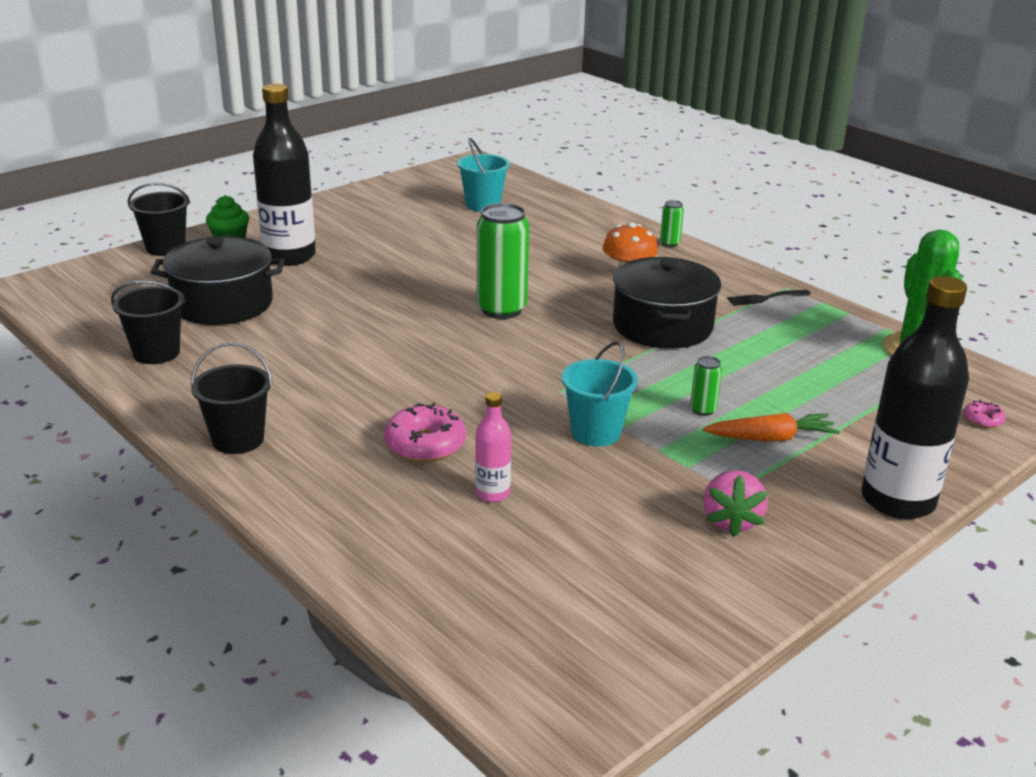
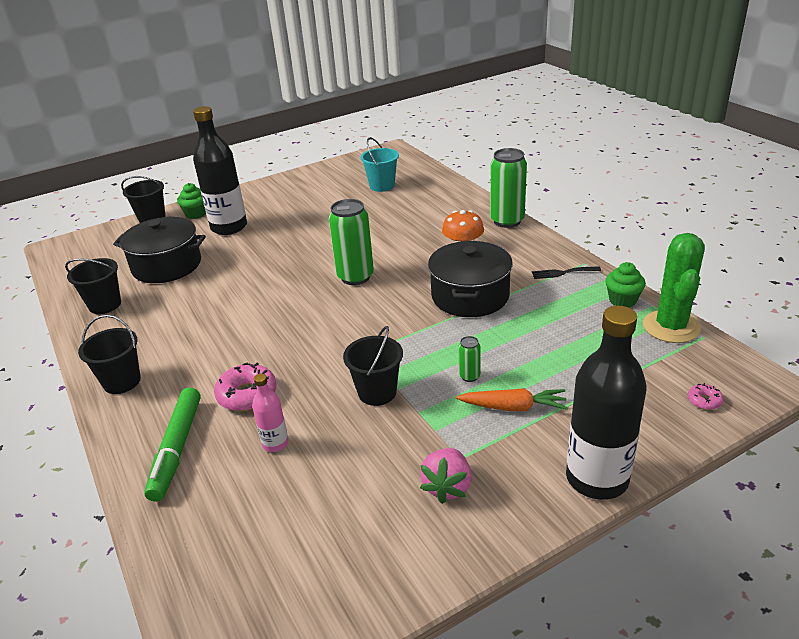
camera: 15 degrees right, 5 degrees up
turquoise bucket [562,341,638,447] -> black bucket [343,326,403,406]
green can [660,200,684,247] -> green can [490,148,527,228], size x2.18
none -> green marker [144,387,201,502]
none -> green cupcake [605,262,646,308]

